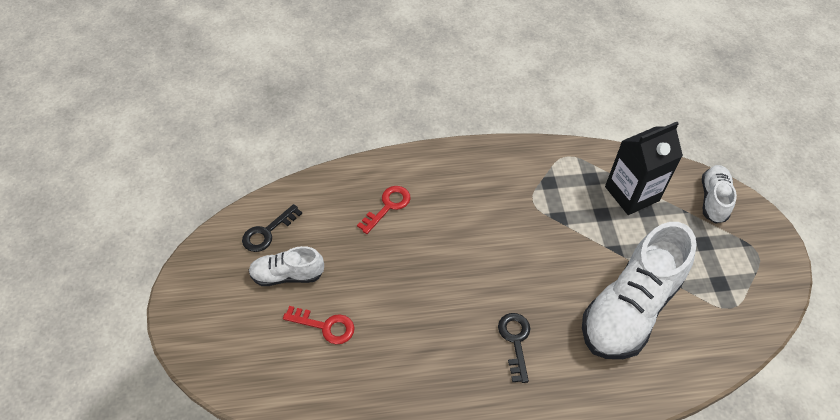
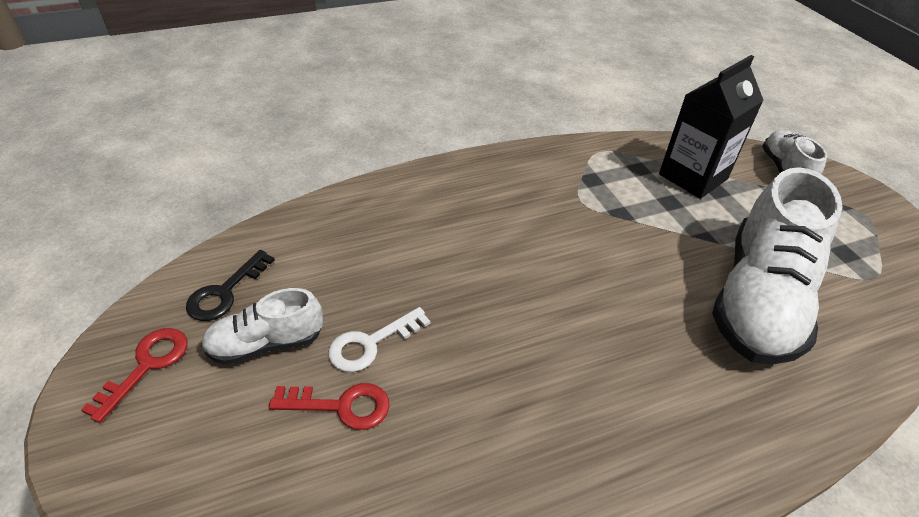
camera: 15 degrees left, 10 degrees down
red key [357,186,411,234] -> red key moved to [81,328,188,423]
black key [498,313,530,383] -> none
none -> white key [328,307,430,372]

